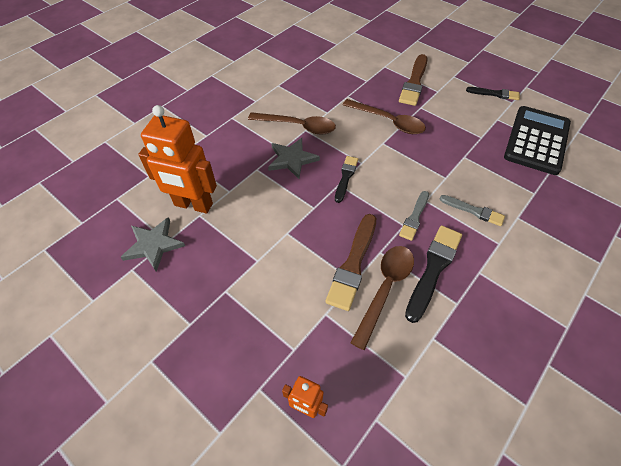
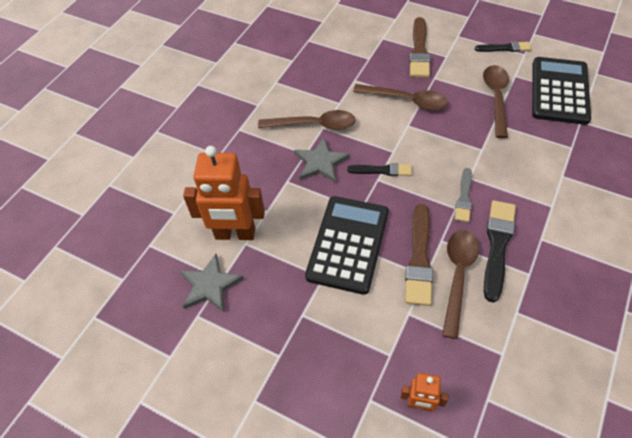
camera: 10 degrees left, 0 degrees up
black brush [335,156,358,203] -> black brush turned 90 degrees clockwise [347,163,412,176]
grey brush [440,195,505,226] -> none
none -> black calculator [305,196,389,295]
none -> brown spoon [483,65,509,138]

